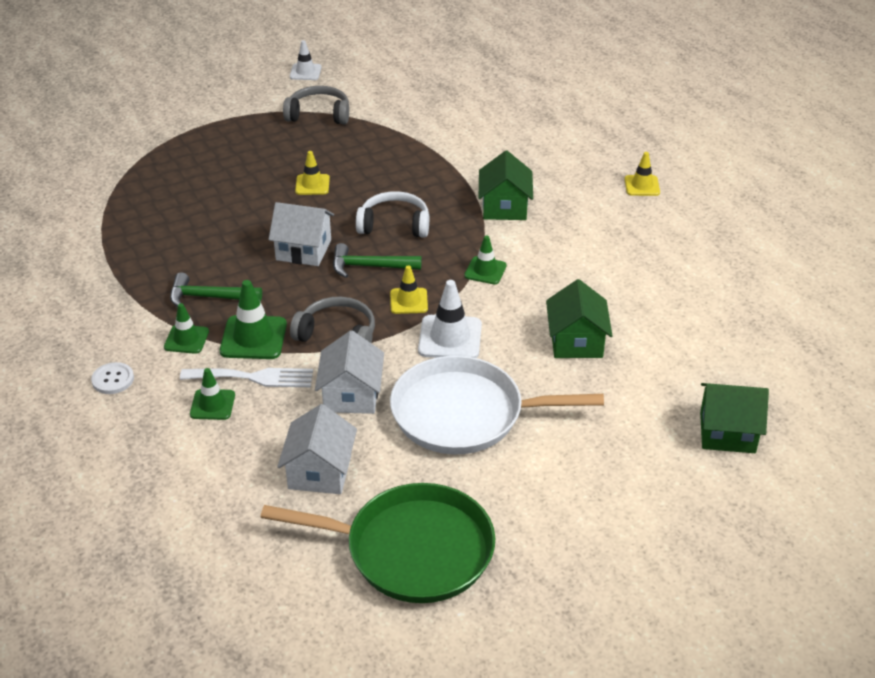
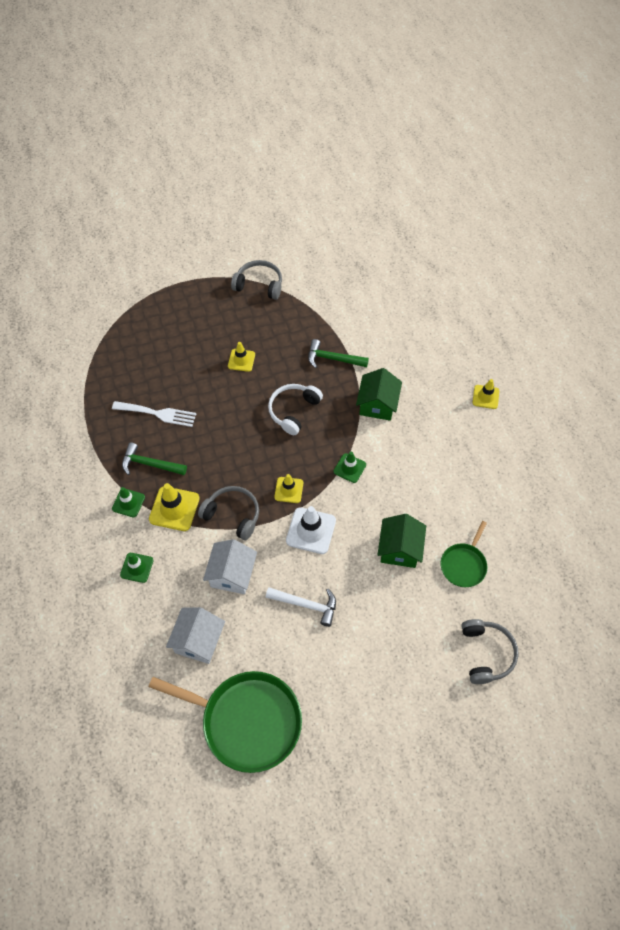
camera: 10 degrees right, 20 degrees up
white button [91,362,134,394] -> none
white fork [180,368,313,387] -> white fork moved to [112,401,196,427]
green traffic cone [220,280,287,359] -> yellow traffic cone [149,483,200,531]
white house [269,202,334,266] -> none
white traffic cone [290,40,322,80] -> none
green hammer [333,243,422,278] -> green hammer moved to [308,339,369,368]
white headphones [356,191,429,238] -> white headphones turned 75 degrees counterclockwise [268,384,323,435]
white pan [390,356,604,455] -> white hammer [266,587,336,627]
green house [700,383,769,453] -> grey headphones [461,619,519,684]
none -> green pan [441,521,487,587]

